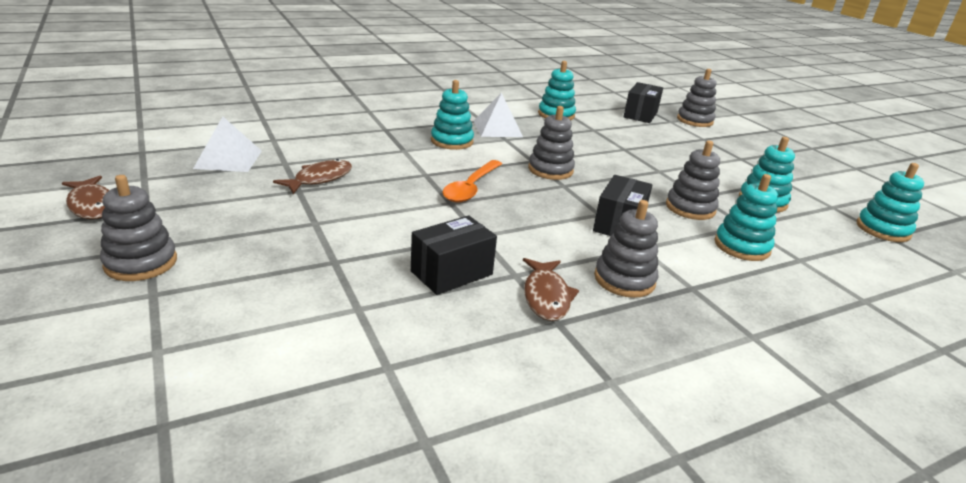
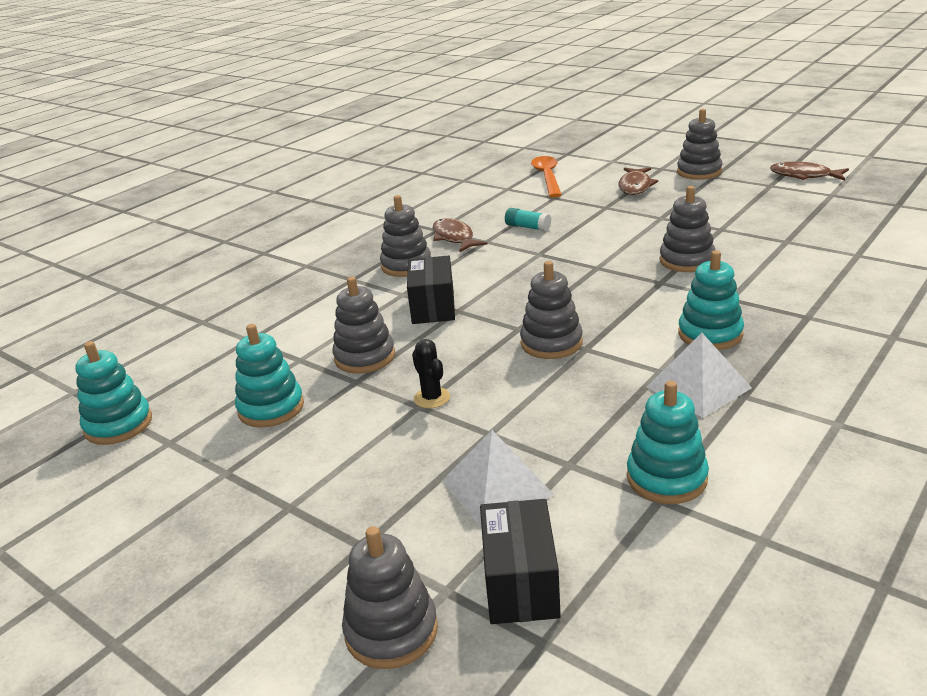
camera: 160 degrees right, 0 degrees up
white pyramid [193,117,262,172] -> white pyramid moved to [442,430,554,528]
brown fish [273,159,352,194] -> brown fish moved to [619,167,658,195]
black box [411,215,497,295] -> turquoise glue stick [505,208,551,231]
orange spoon [442,160,502,202] -> orange spoon moved to [531,156,562,198]
turquoise stacking toy [715,174,778,261] -> none
none -> black cactus [412,339,450,408]
none -> grey stacking toy [659,186,715,272]

